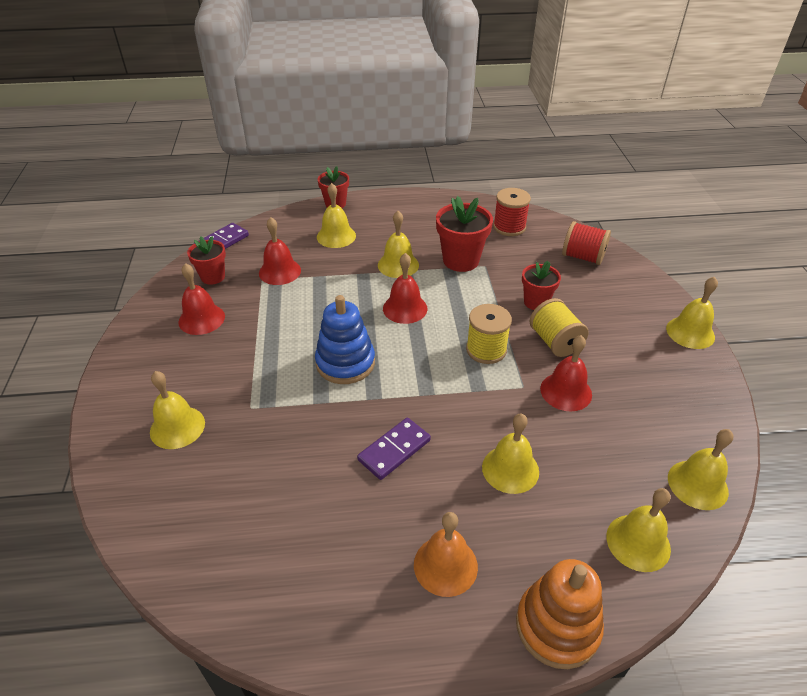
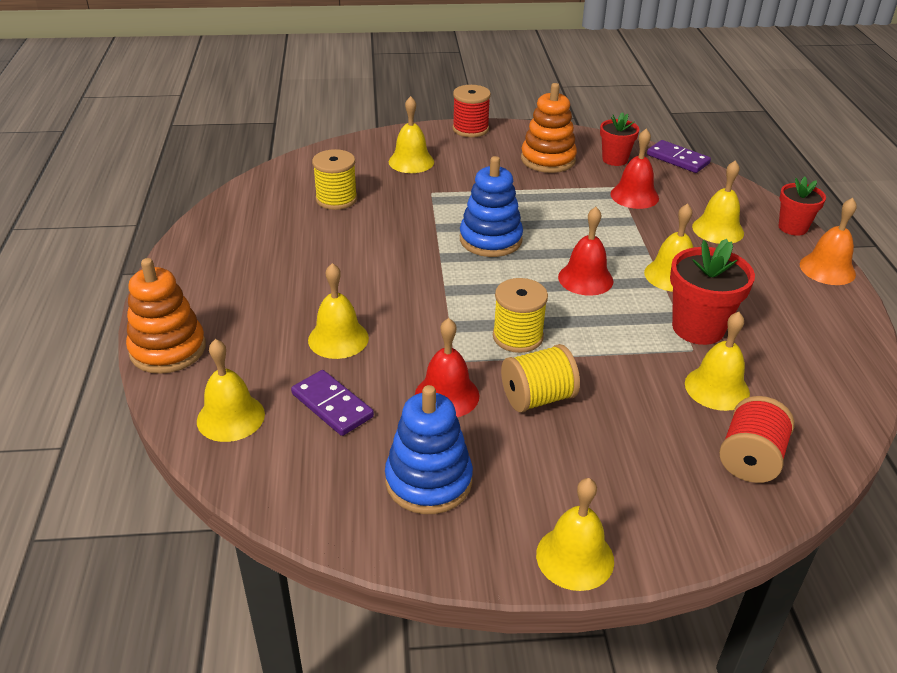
camera: 90 degrees right, 5 degrees down
red bell [179,263,225,335] -> orange stacking toy [521,83,577,173]
purple domino [357,418,431,480] -> purple domino moved to [291,370,374,436]
orange bell [414,512,478,597] -> orange bell moved to [800,198,857,285]
red spool [493,188,531,236] -> red spool moved to [453,85,491,137]
red flower pot [522,261,561,310] -> none
yellow bell [668,429,733,510] -> yellow bell moved to [685,312,750,411]
none -> yellow spool [312,149,357,210]
none -> blue stacking toy [385,385,473,514]

